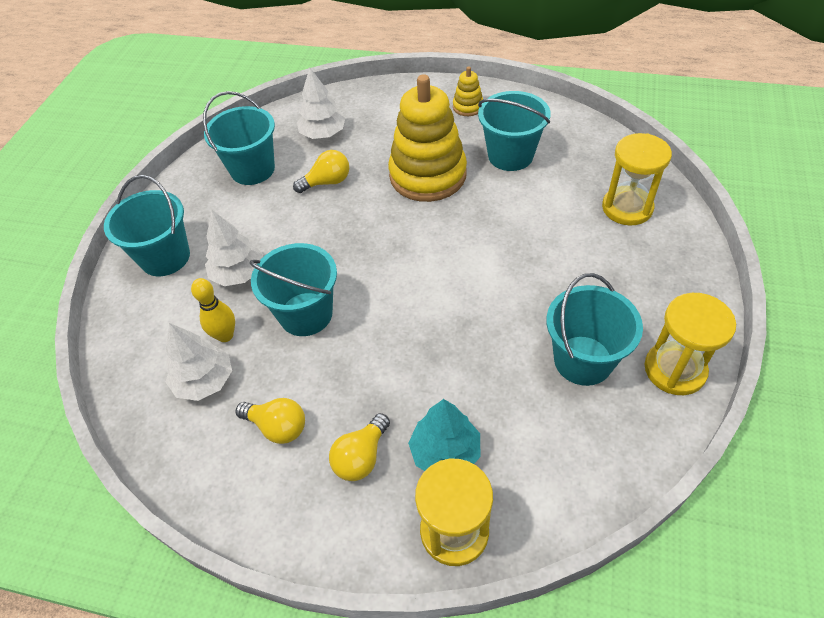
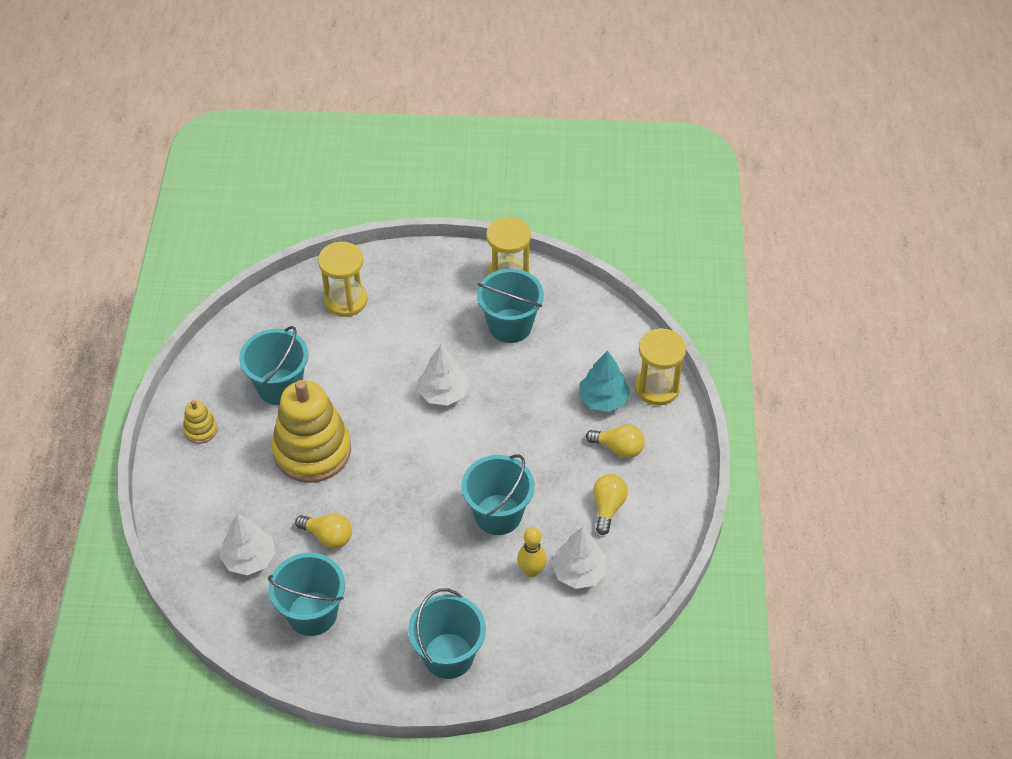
camera: 105 degrees left, 0 degrees up
white tree [205,210,263,286] -> white tree moved to [418,345,469,406]
yellow light bulb [293,150,349,193] -> yellow light bulb turned 150 degrees clockwise [295,513,352,549]

